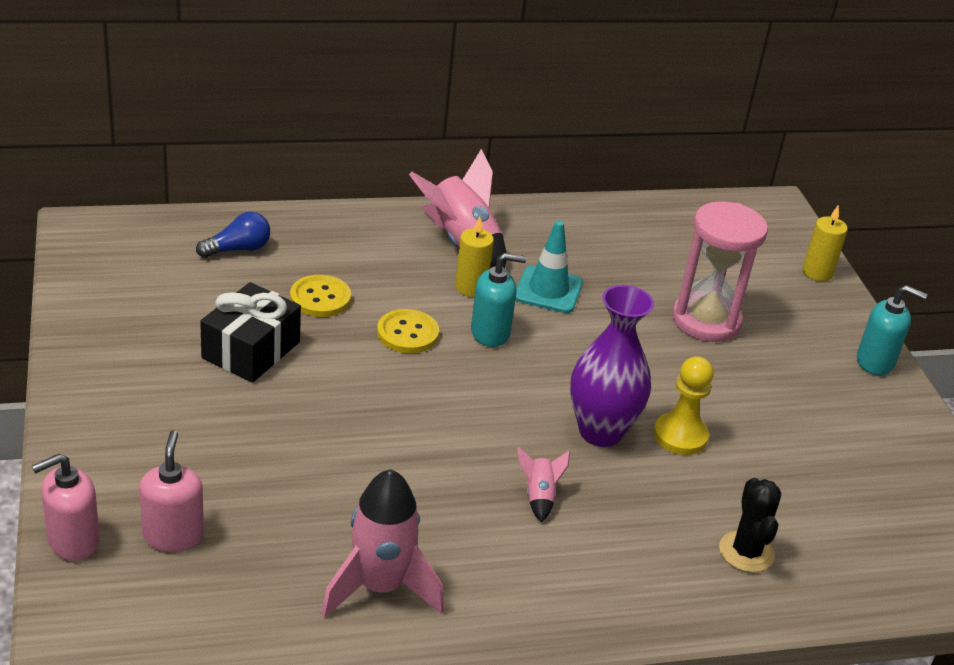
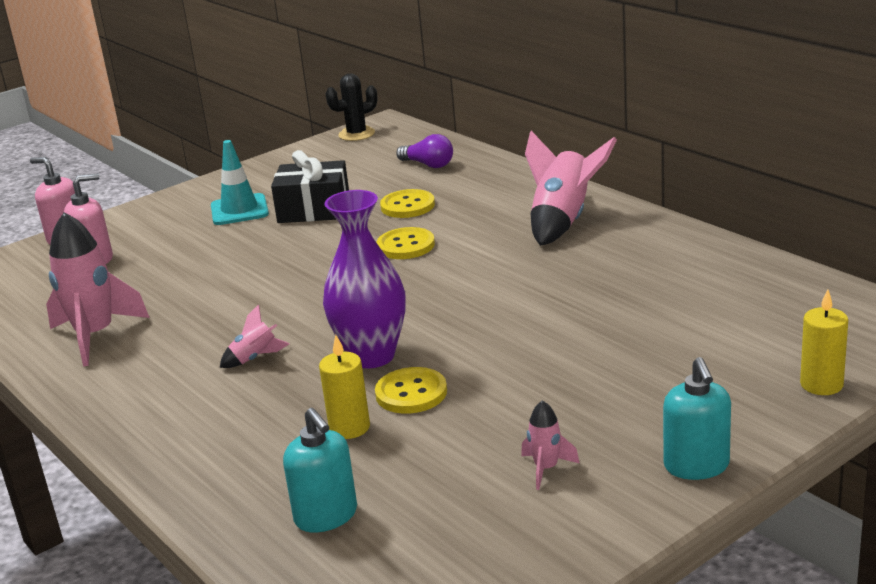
camera: 70 degrees right, 10 degrees down
blue light bulb [196,212,270,258] -> purple light bulb [396,134,453,168]
yellow candle [455,217,494,297] -> yellow candle moved to [319,335,370,439]
turquoise soap dispenser [471,253,527,347] -> turquoise soap dispenser moved to [283,408,357,532]
turquoise traffic cone [516,221,583,313] -> turquoise traffic cone moved to [211,140,269,225]
yellow pawn [654,356,714,455] -> yellow button [375,367,447,414]
pink hourglass [672,201,768,342] -> none
black cactus [719,478,781,572] -> black cactus moved to [326,73,377,141]
none -> pink rocket [521,400,580,490]

